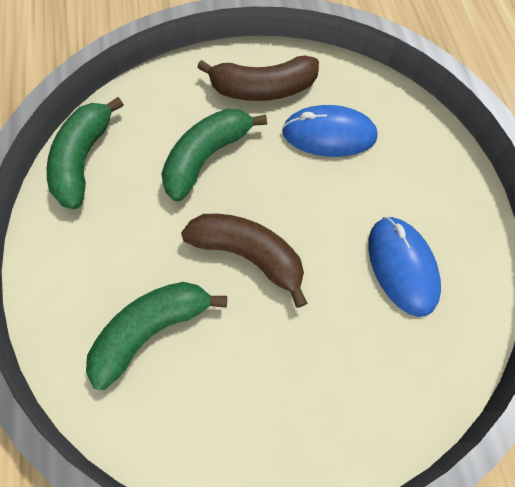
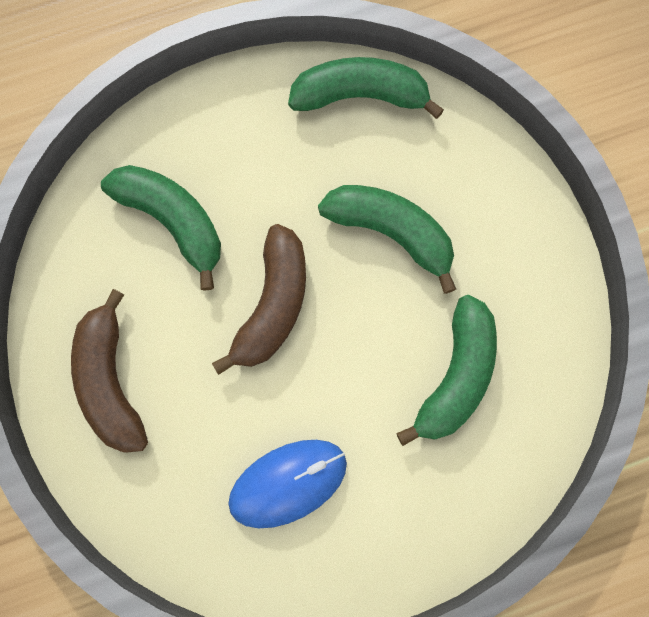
camera: 80 degrees right, 10 degrees up
brown banana [197,56,319,101] -> brown banana moved to [71,289,148,453]
blue mouse [282,105,378,157] -> green banana [396,295,497,446]

